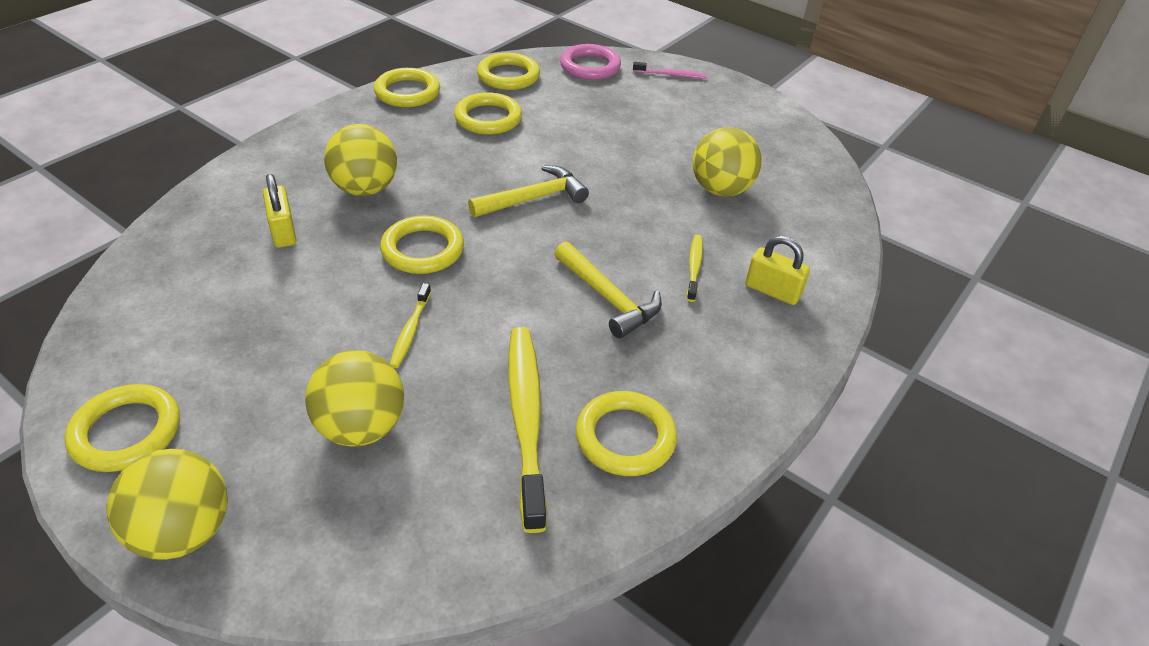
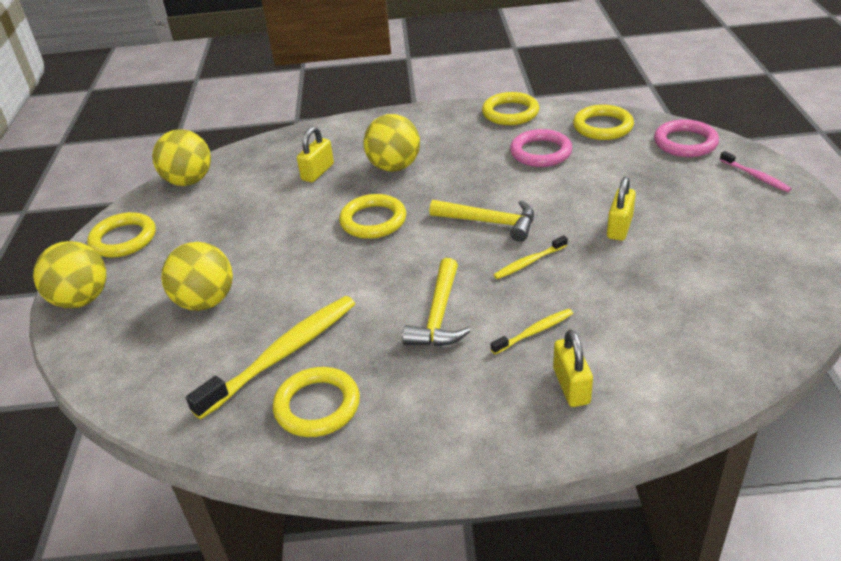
camera: 55 degrees right, 5 degrees down
yellow toothbrush [390,283,431,368] -> yellow toothbrush moved to [494,235,568,279]
yellow ring [454,92,522,135] -> pink ring [510,129,572,167]
yellow ball [693,127,762,196] -> yellow ball moved to [152,129,211,186]
none -> yellow padlock [607,177,636,241]

